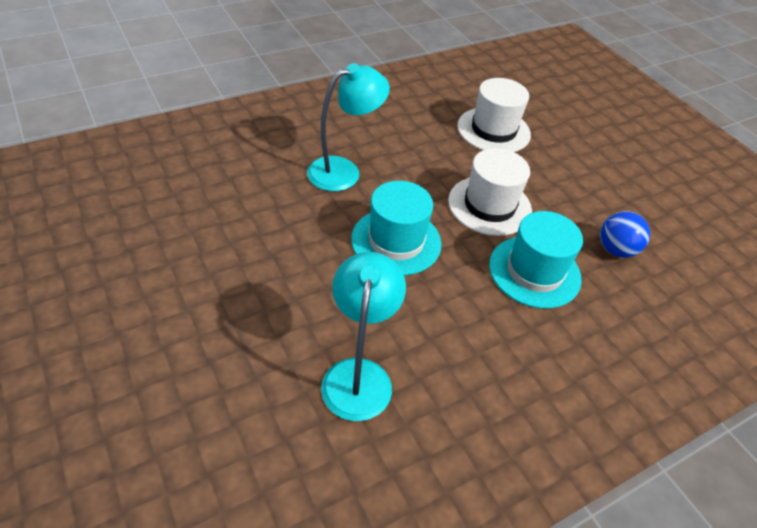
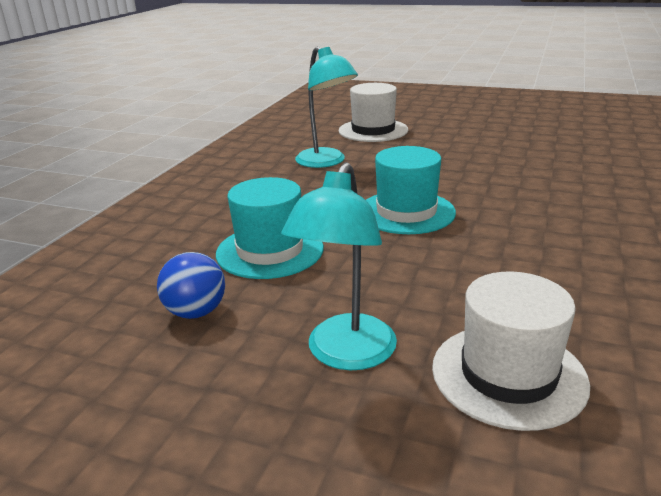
camera: 145 degrees right, 20 degrees down
turquoise lamp [307,63,390,191] -> turquoise lamp moved to [281,162,397,371]
white hat [448,148,532,236] -> white hat moved to [339,83,408,142]

